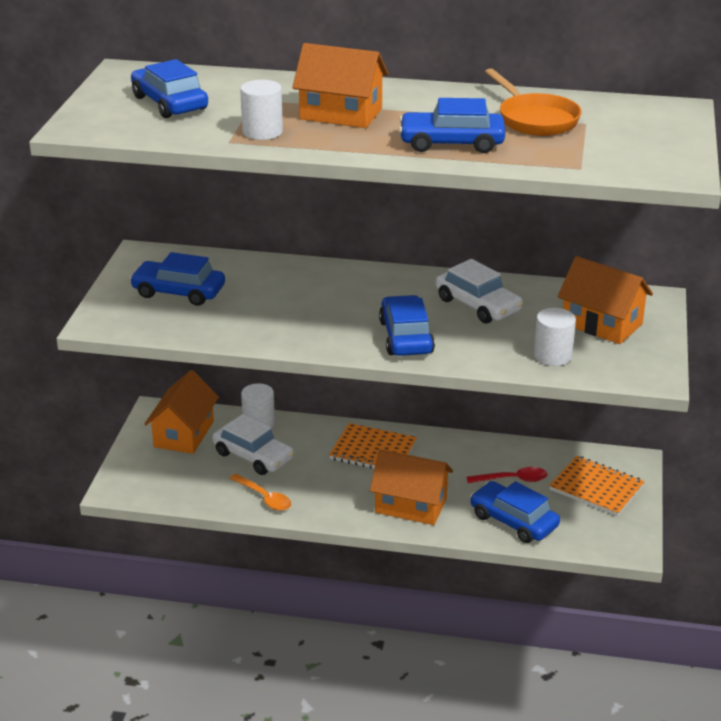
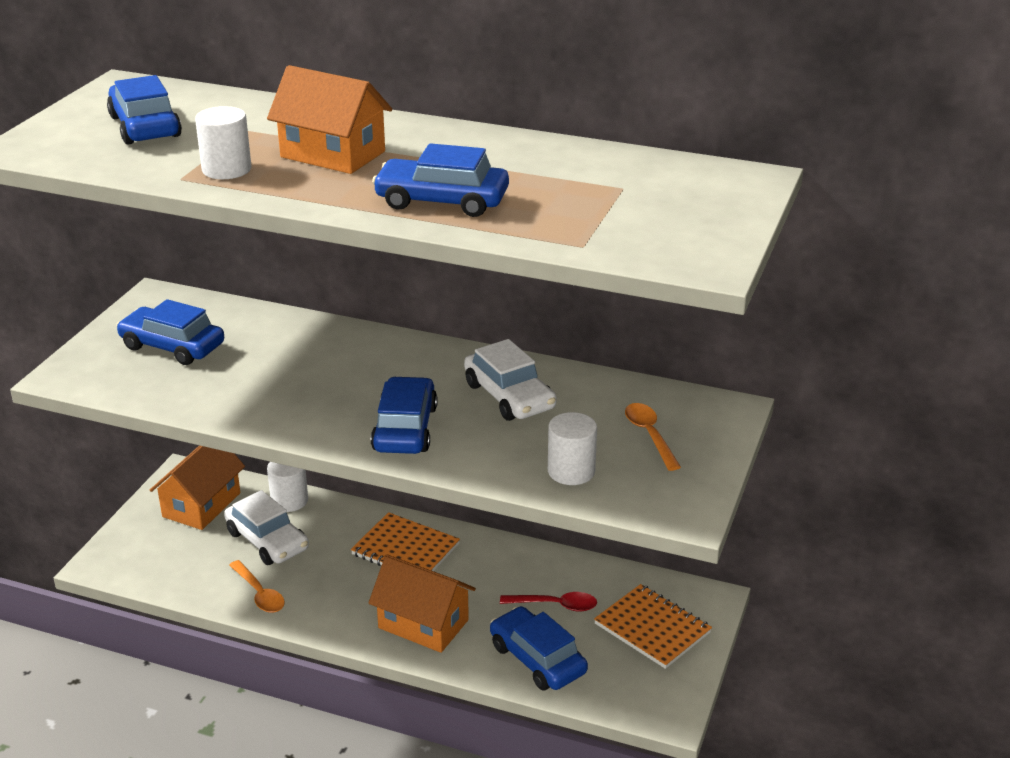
camera: 10 degrees right, 0 degrees up
orange pan [485,68,582,136] -> none
orange house [558,256,653,344] -> orange spoon [625,403,681,471]

